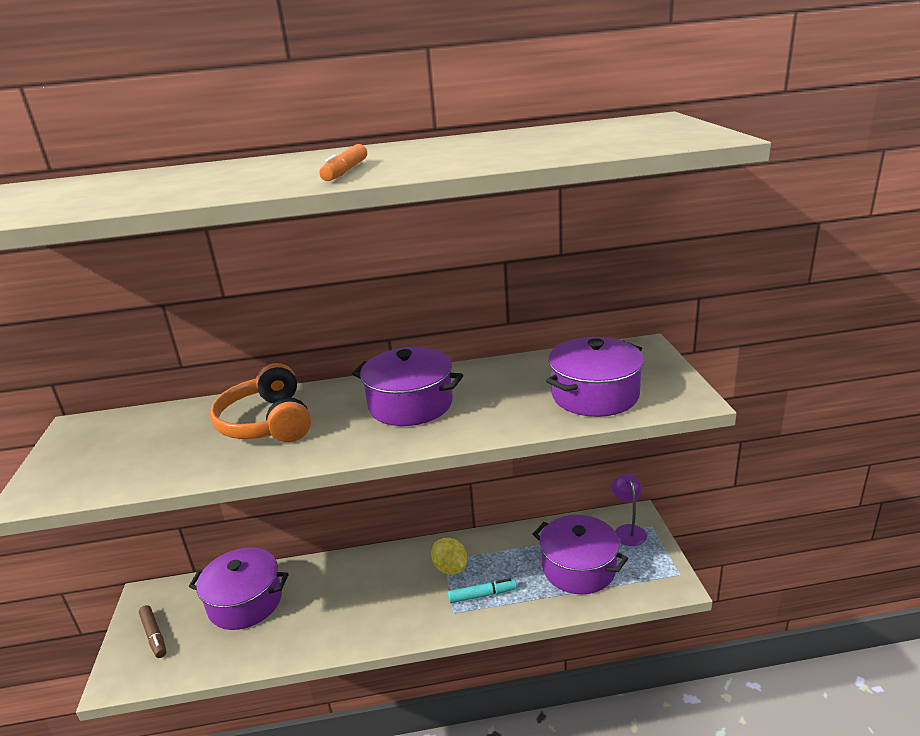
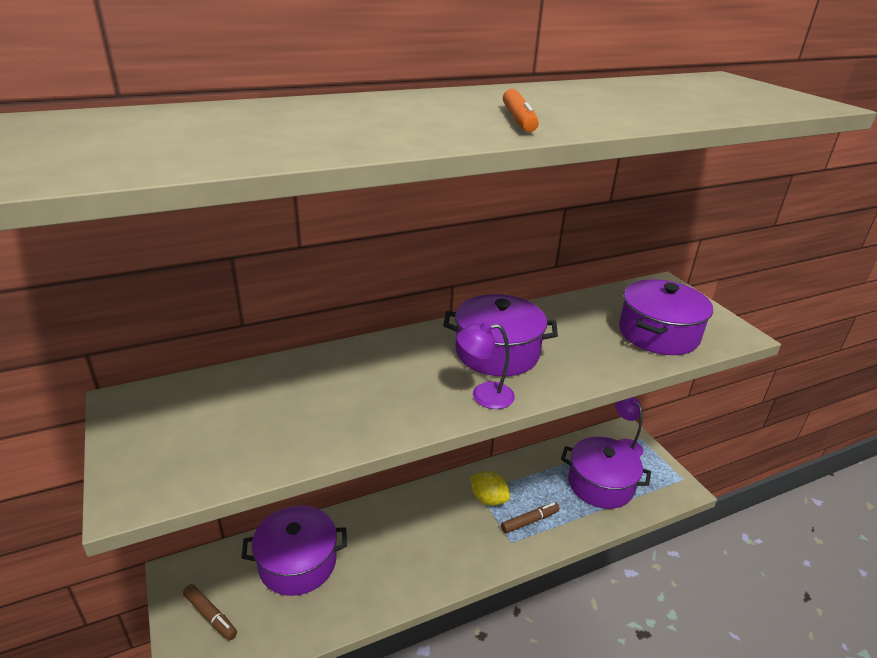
camera: 20 degrees left, 5 degrees up
orange headphones [210,363,311,442] -> none
turquoise marker [448,578,517,603] -> brown marker [501,502,560,534]
none -> purple lamp [456,321,515,409]

